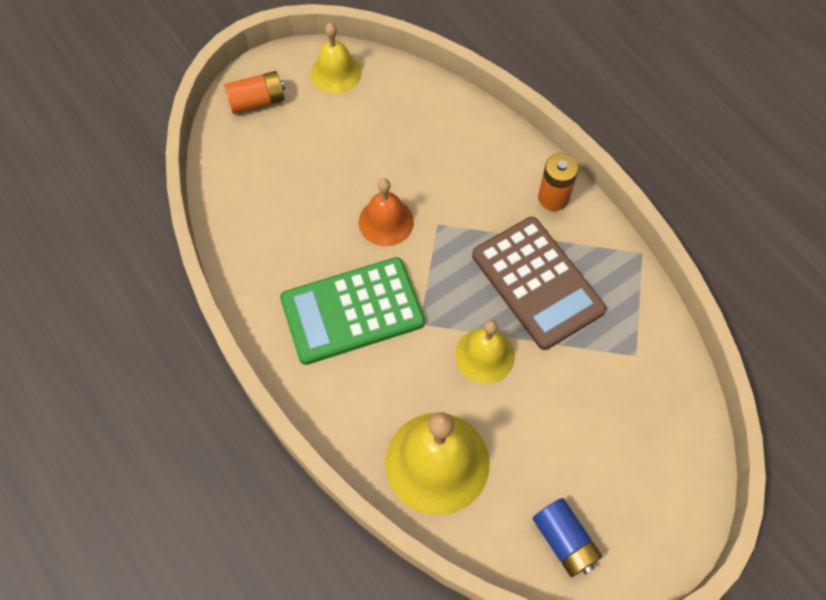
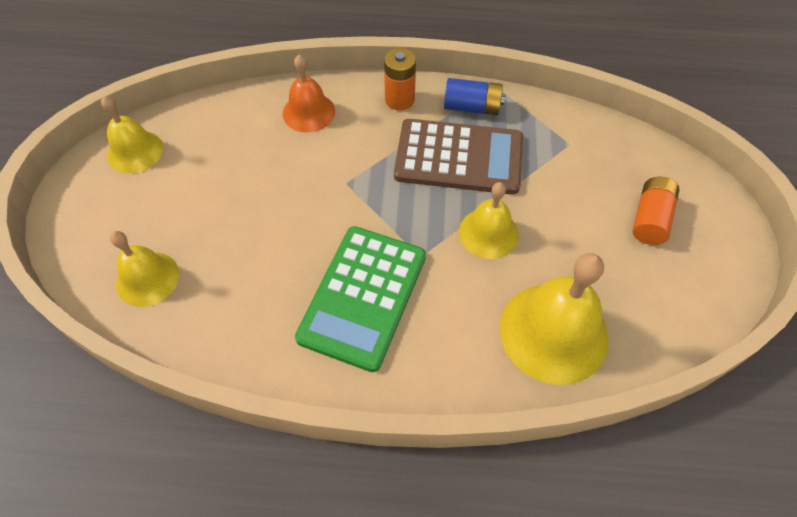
camera: 50 degrees left, 5 degrees down
orange battery [224,71,285,114] -> orange battery moved to [632,177,680,245]
orange bell [358,178,414,246] -> orange bell moved to [283,55,335,133]
blue battery [533,498,602,577] -> blue battery moved to [444,78,505,115]
none -> yellow bell [110,231,179,307]

